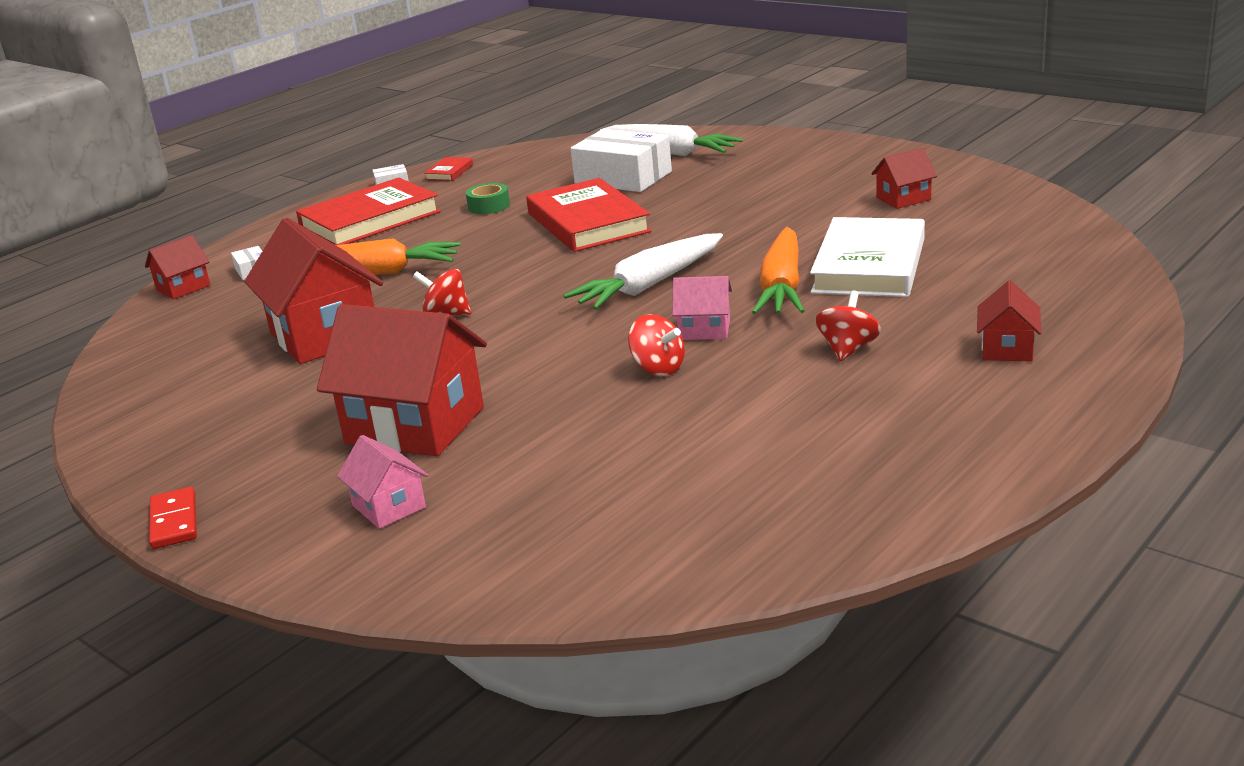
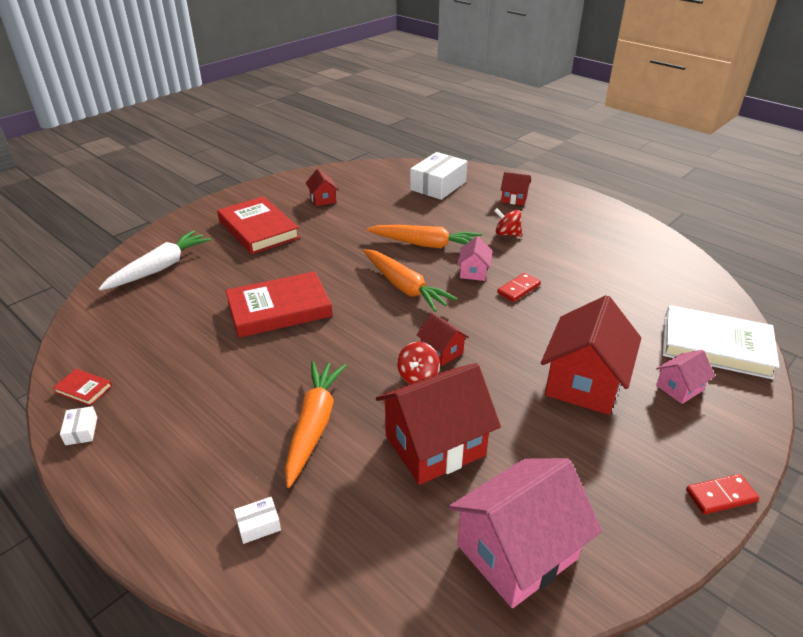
camera: 90 degrees left, 10 degrees up
red house [145,235,210,300] -> red house moved to [417,313,469,366]
red book [296,178,440,245] -> red book moved to [217,196,300,254]
green tape [466,183,510,214] -> none
white carrot [564,233,723,310] -> orange carrot [363,249,458,312]
white box [570,129,672,192] -> white box moved to [410,152,468,200]
red spinning top [628,314,685,376] -> red domino [497,273,541,302]
white book [810,217,925,297] -> white book moved to [663,305,779,379]
none -> pink house [448,458,602,608]

